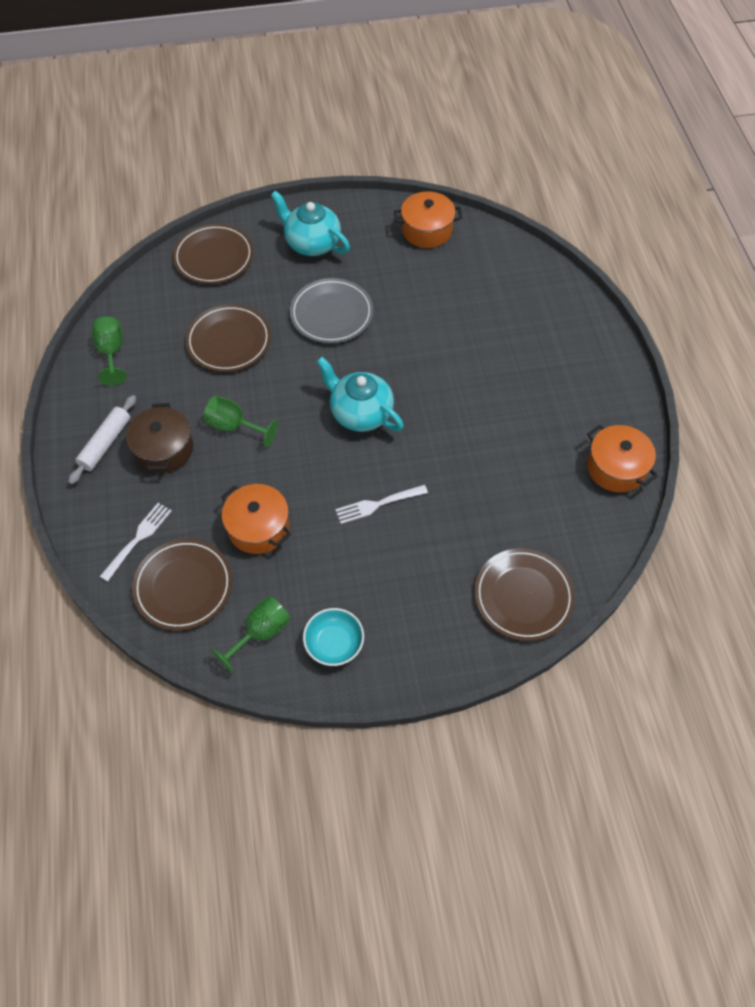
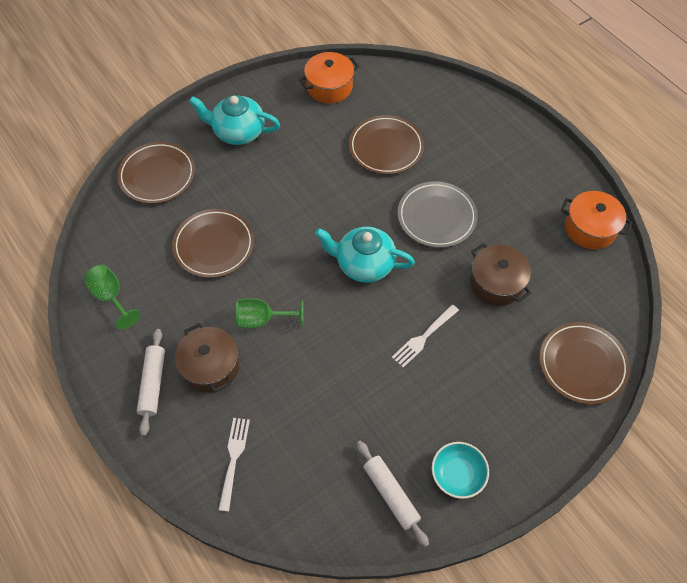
camera: 25 degrees left, 0 degrees up
brown plate [132,539,232,631] -> brown plate moved to [349,115,424,175]
green goblet [211,596,291,673] -> white rolling pin [357,441,429,547]
orange pot [221,484,291,554] -> none
grey plate [290,278,373,343] -> grey plate moved to [398,181,478,248]
none -> brown pot [470,243,531,306]

